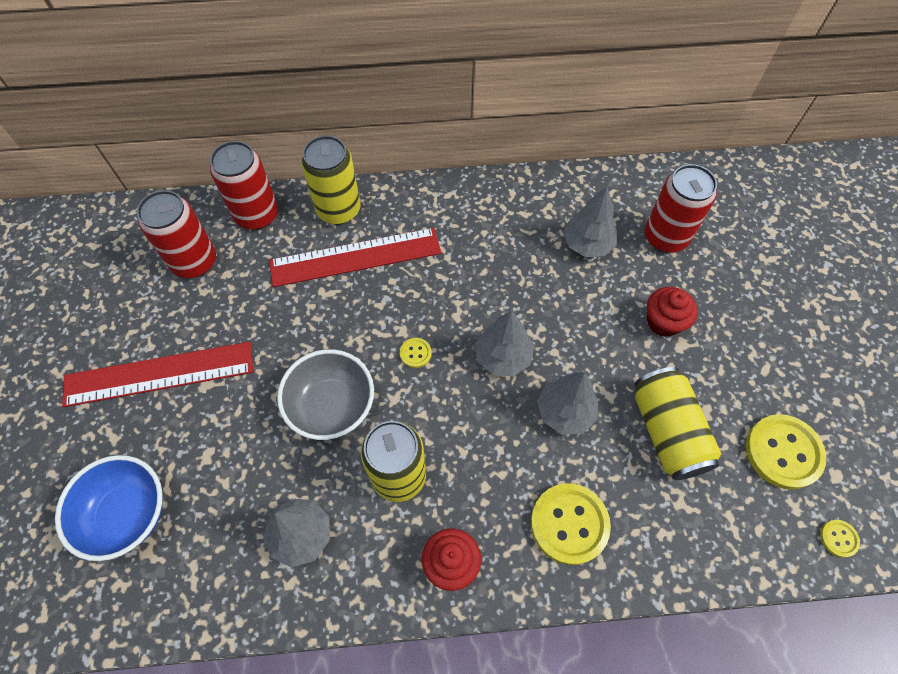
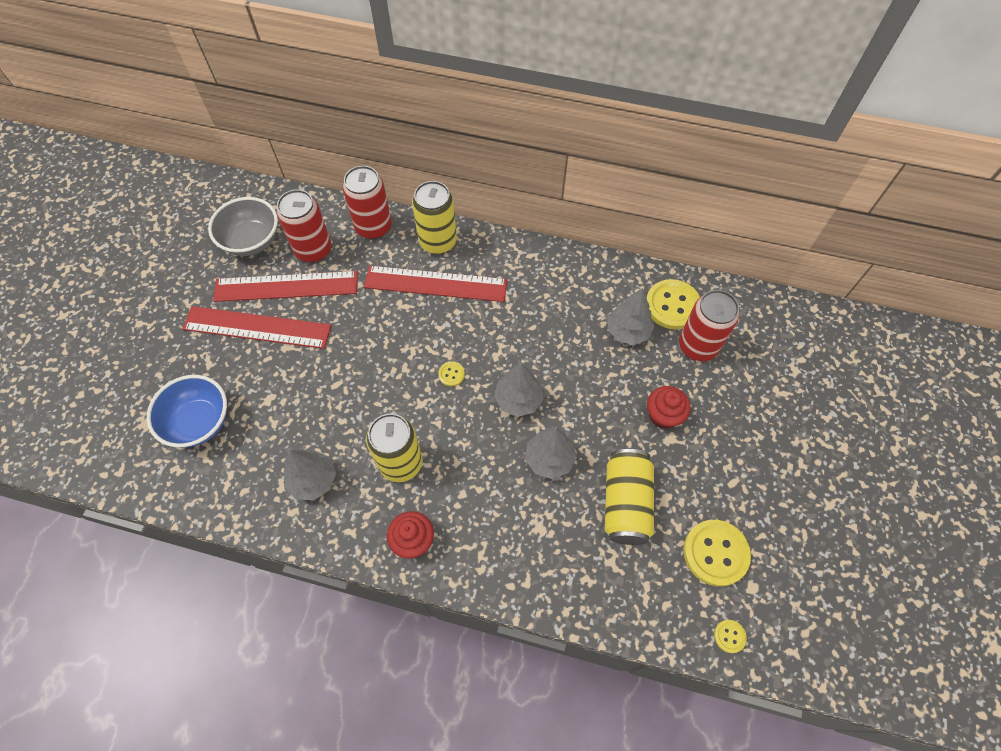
camera: 20 degrees right, 0 degrees up
grey bowl [277,349,374,440] -> grey bowl moved to [208,197,278,256]
yellow button [531,484,611,565] -> yellow button moved to [647,279,700,329]
none -> red ruler [213,271,358,302]

